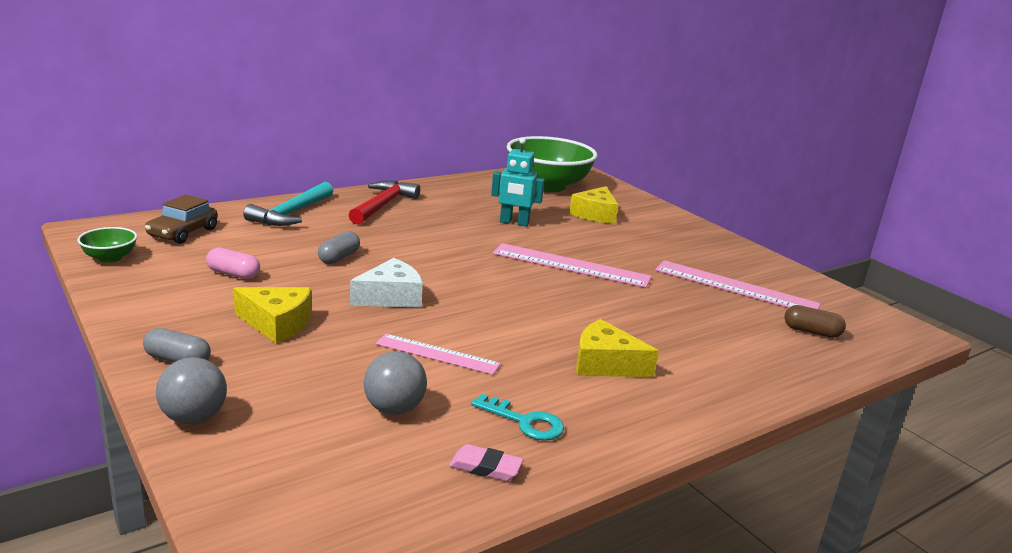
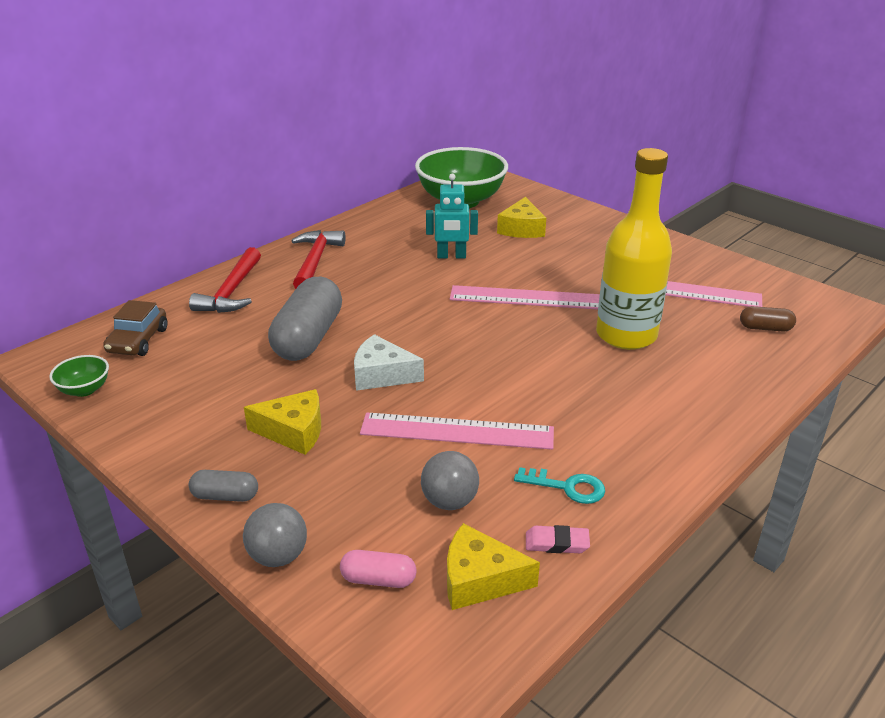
camera: 10 degrees left, 10 degrees up
pink capsule [206,247,260,279] -> pink capsule moved to [340,550,416,588]
turquoise hammer [243,182,333,226] -> red hammer [189,247,261,313]
grey capsule [318,231,360,264] -> grey capsule [268,277,342,361], size x2.12
white cheese [350,258,423,308] -> white cheese turned 120 degrees counterclockwise [354,334,424,391]
pink ruler [376,334,501,375] -> pink ruler [360,413,554,450], size x1.59
yellow cheese [576,319,659,377] -> yellow cheese moved to [447,523,540,610]
none -> yellow bottle [596,148,672,350]

